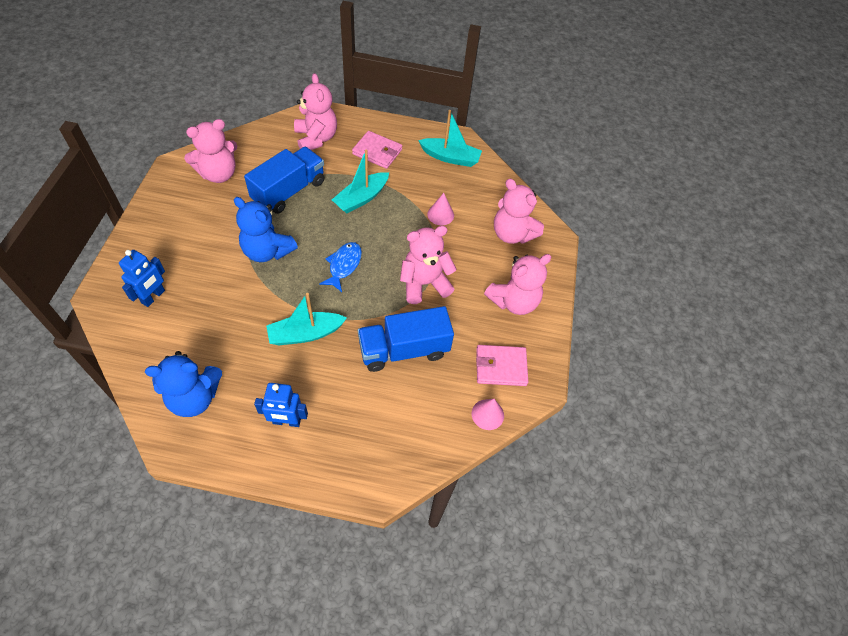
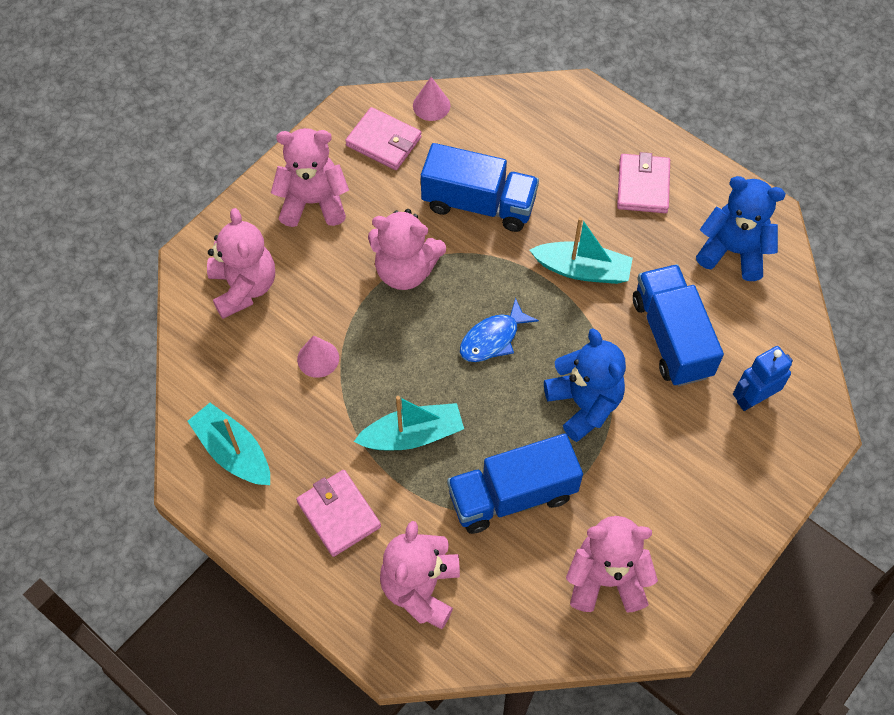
camera: 145 degrees left, 5 degrees up
blue robot [254,383,308,427] -> pink wallet [617,152,670,213]
none -> blue truck [633,264,724,386]

